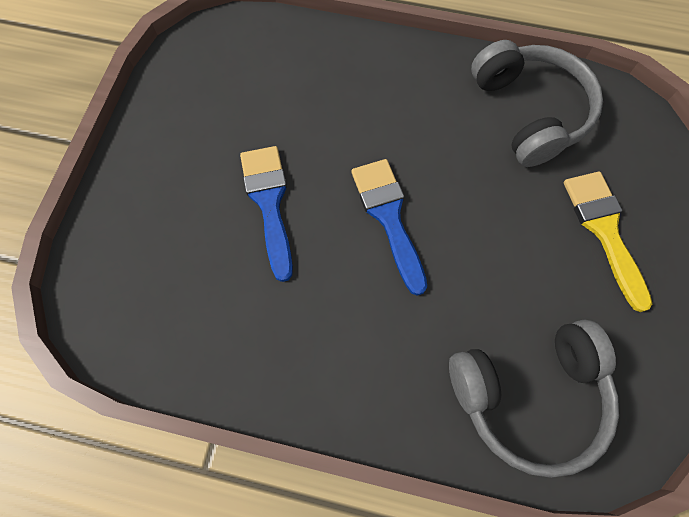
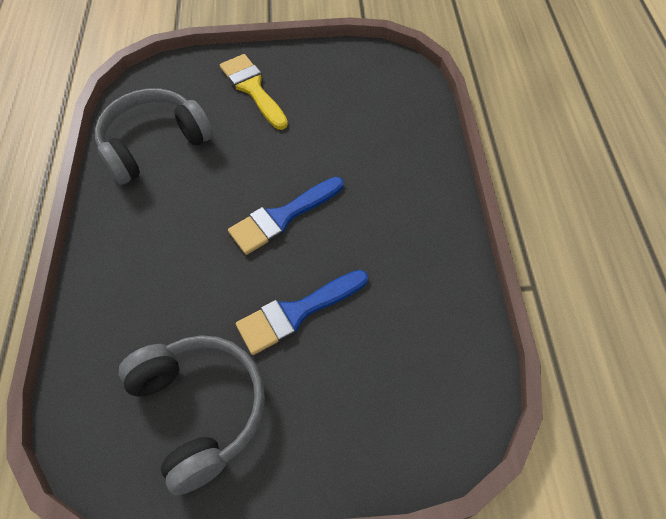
camera: 105 degrees left, 10 degrees down
grey headphones [449,319,619,478] -> grey headphones moved to [119,335,265,495]
yellow brush [564,171,652,312] -> yellow brush turned 90 degrees clockwise [220,54,288,130]

